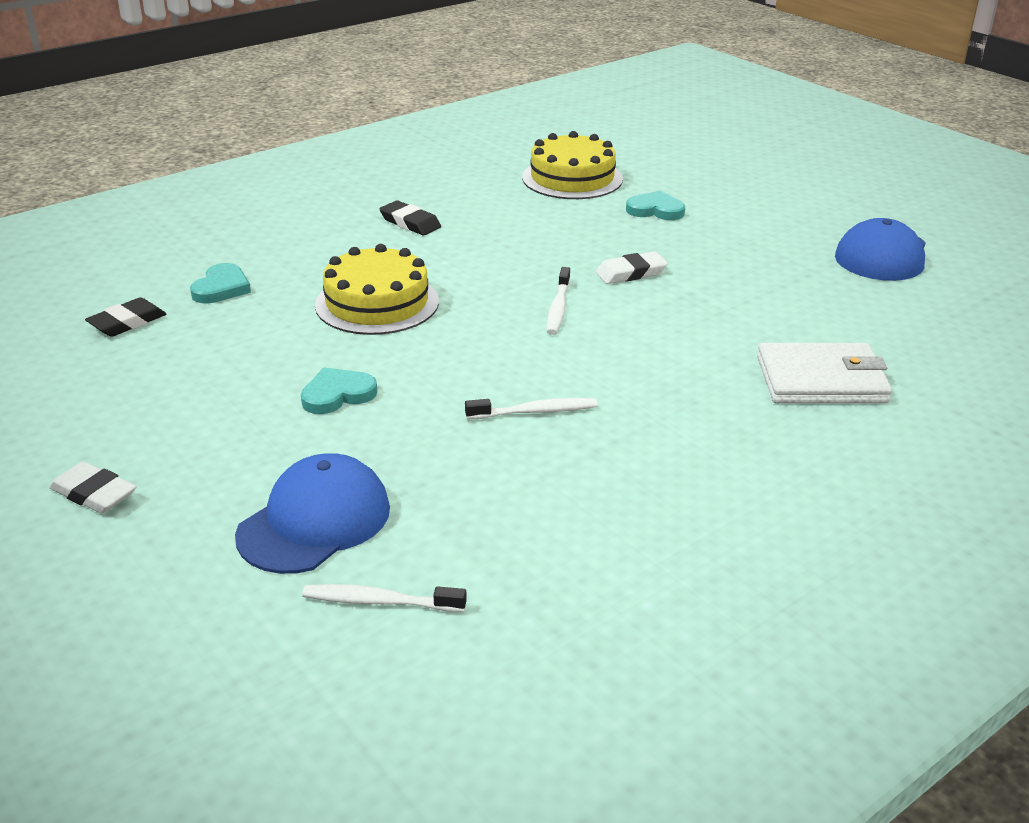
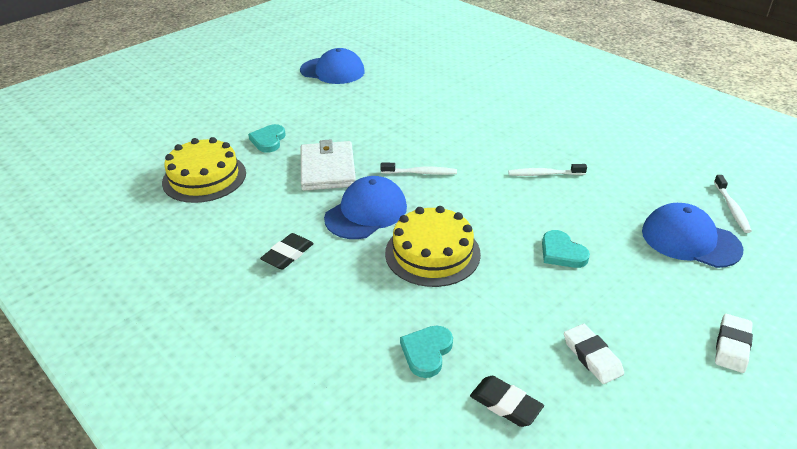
camera: 95 degrees left, 5 degrees up
turquoise heart [190,263,251,304] -> turquoise heart turned 75 degrees counterclockwise [400,325,453,378]
white toothbrush [465,398,597,419] -> white toothbrush turned 75 degrees counterclockwise [508,164,587,176]
white eraser [595,251,668,284] -> white eraser moved to [564,324,624,384]
white wallet [757,343,892,404] -> white wallet moved to [301,139,356,191]
none -> blue cap [324,176,407,239]

